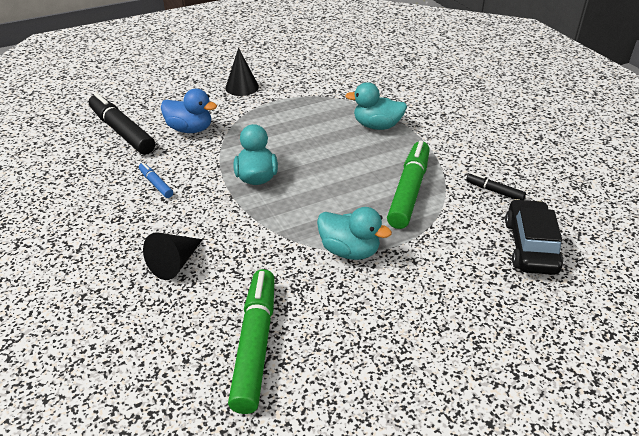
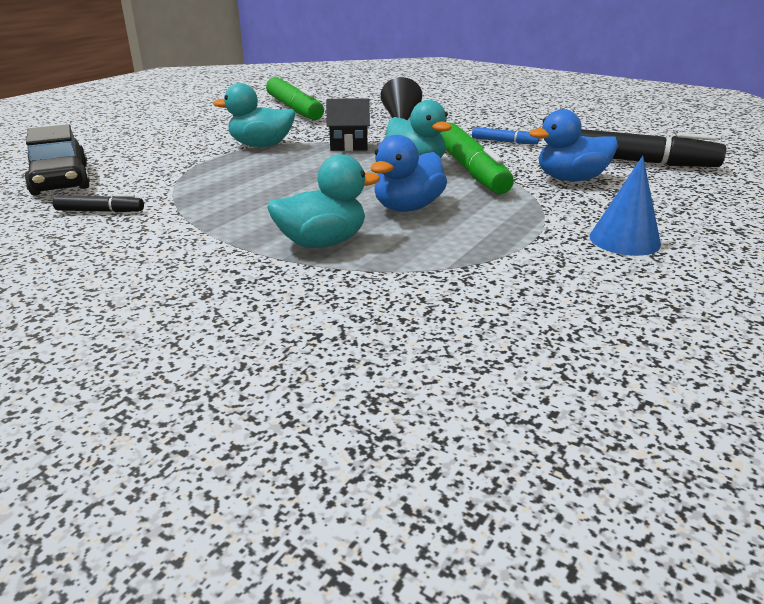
camera: 150 degrees right, 10 degrees down
black cone [225,48,259,96] -> blue cone [589,156,661,256]
green marker [387,140,430,229] -> green marker moved to [441,123,514,194]
none -> black house [326,98,370,151]
none -> blue duck [371,135,447,212]

